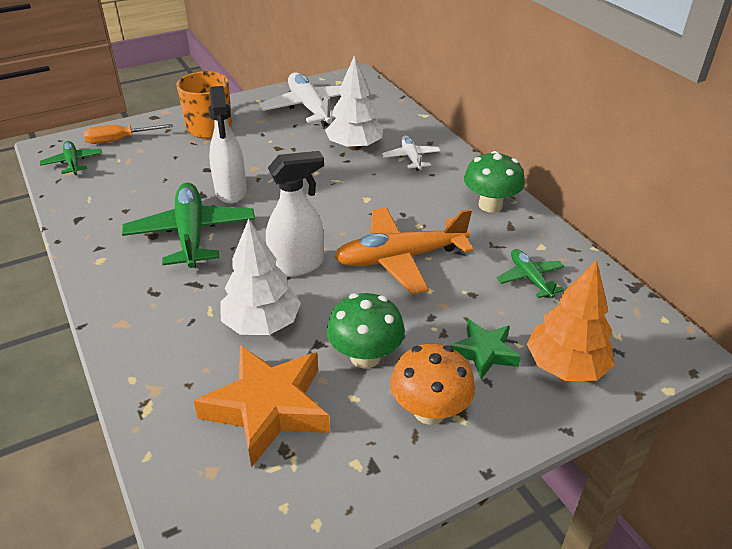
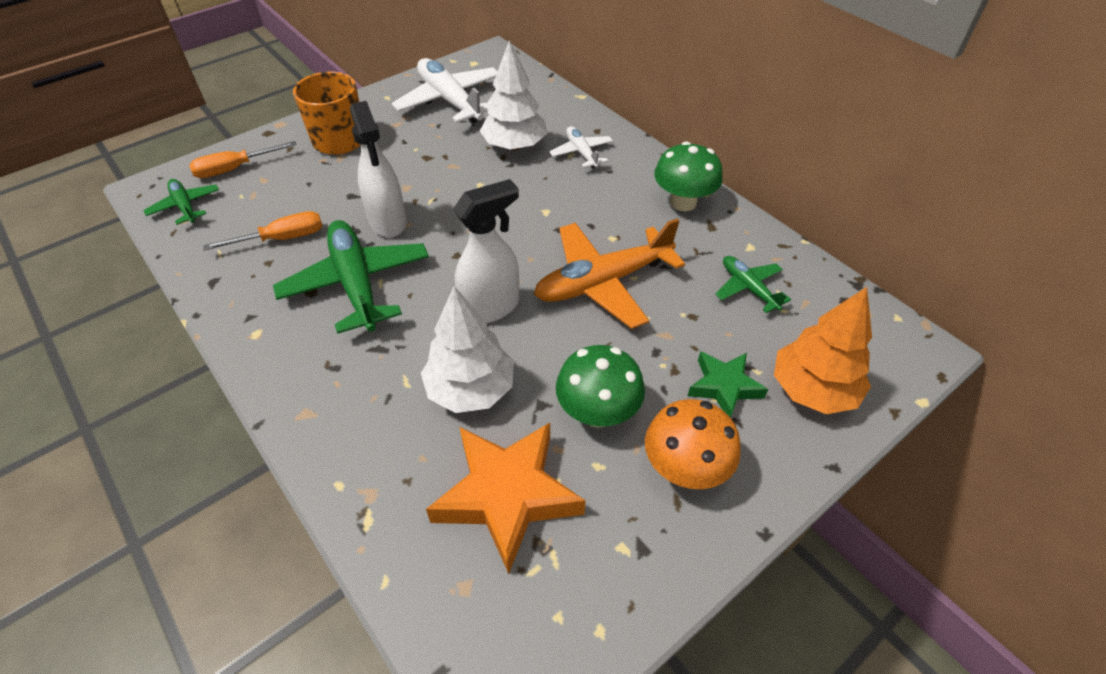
camera: 10 degrees left, 10 degrees up
none -> orange screwdriver [203,211,322,251]

